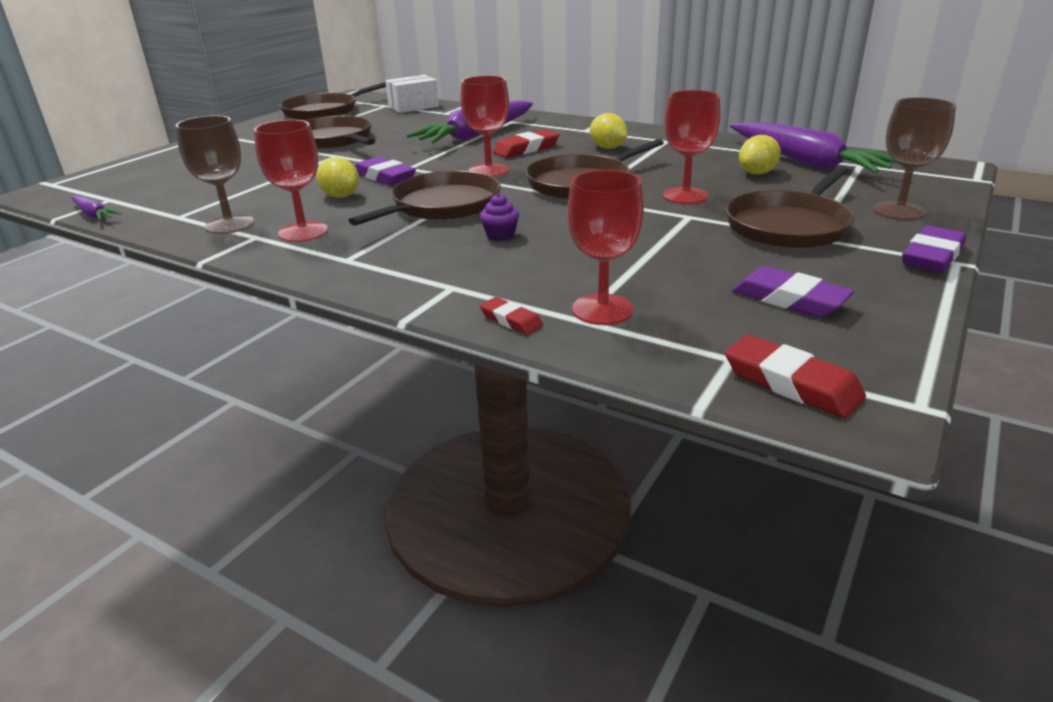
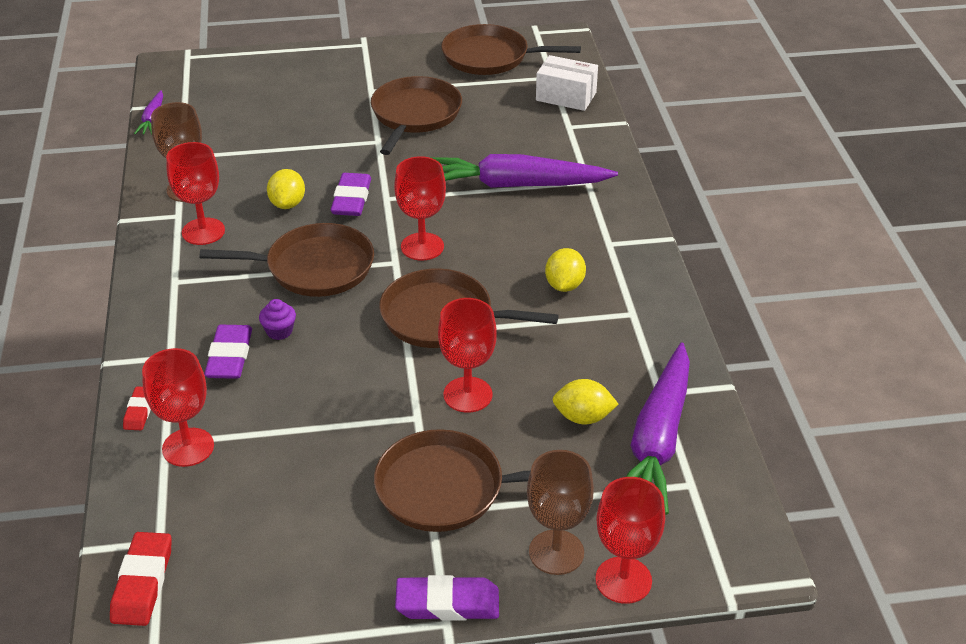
camera: 50 degrees right, 10 degrees up
red eraser [492,129,560,158] -> none
purple eraser [732,266,855,317] -> purple eraser moved to [204,325,252,379]
none -> red goblet [595,477,665,604]

